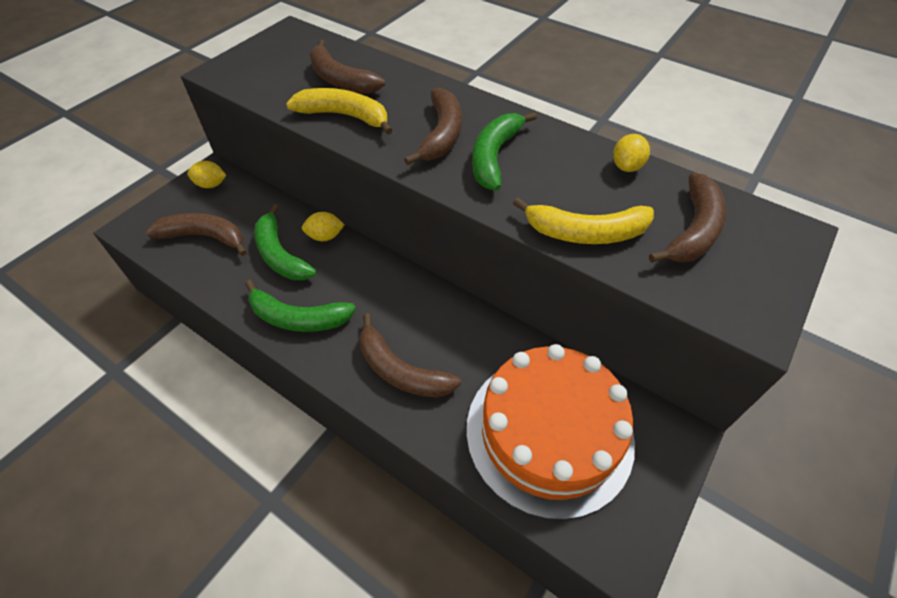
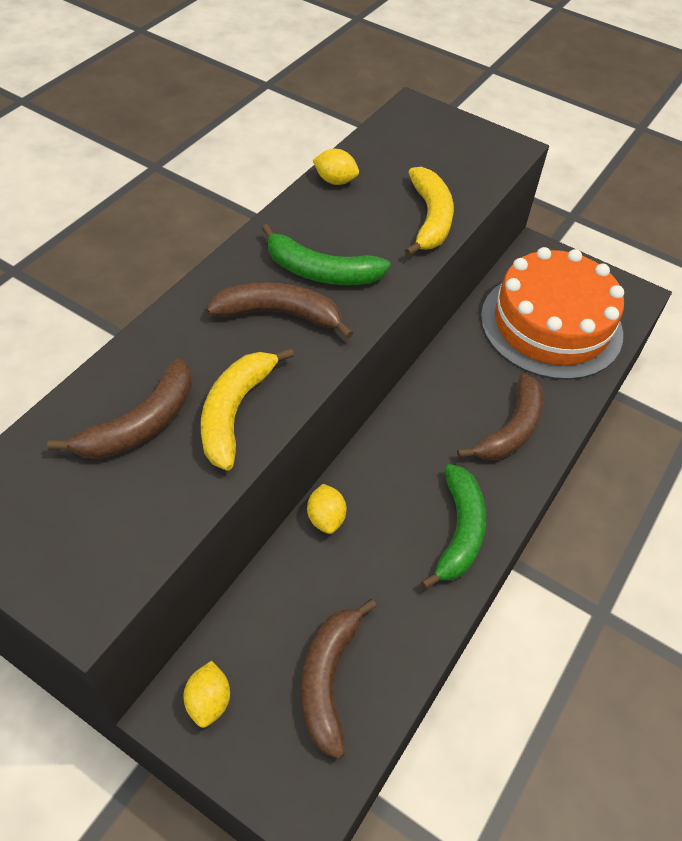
camera: 95 degrees left, 0 degrees up
green banana [254,204,317,280] -> none
brown banana [649,173,726,263] -> none

